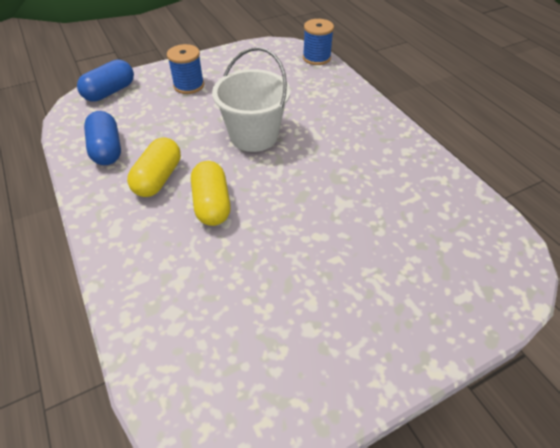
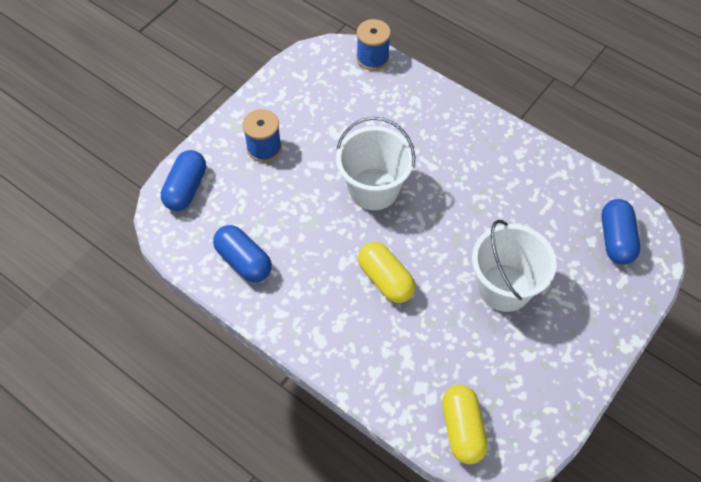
camera: 25 degrees left, 10 degrees up
yellow capsule [127,137,181,197] -> yellow capsule moved to [442,385,488,464]
none -> white bucket [472,220,557,312]
none -> blue capsule [601,199,640,265]

